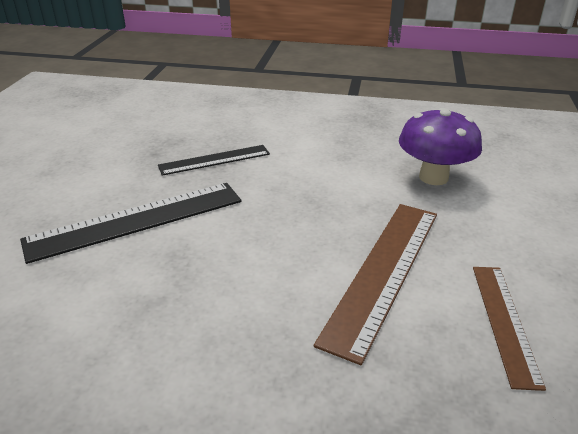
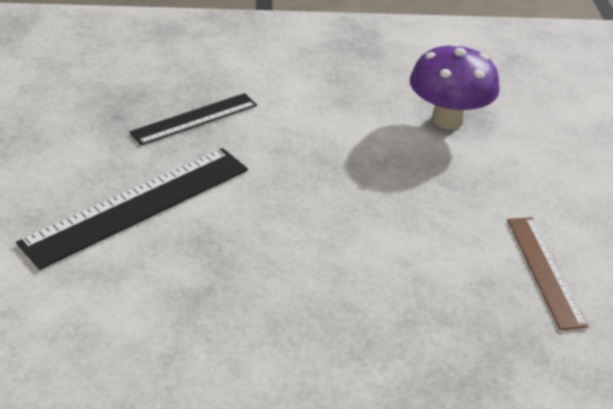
camera: 15 degrees left, 5 degrees up
brown ruler [314,204,437,365] -> none

